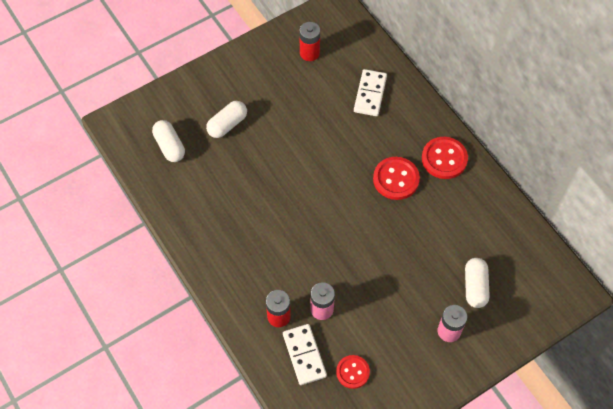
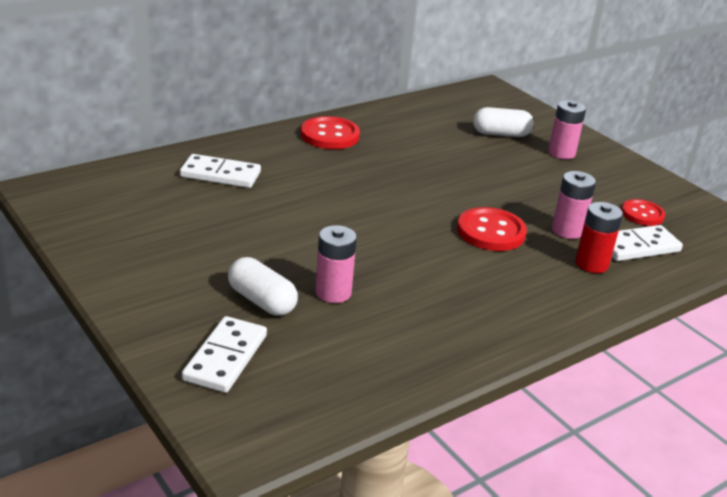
camera: 95 degrees left, 30 degrees down
white capsule [152,120,185,162] -> none
red battery [300,22,320,61] -> none
red button [373,157,420,200] -> red button moved to [457,207,527,251]
none -> white domino [182,316,267,393]
none -> pink battery [315,225,357,303]

